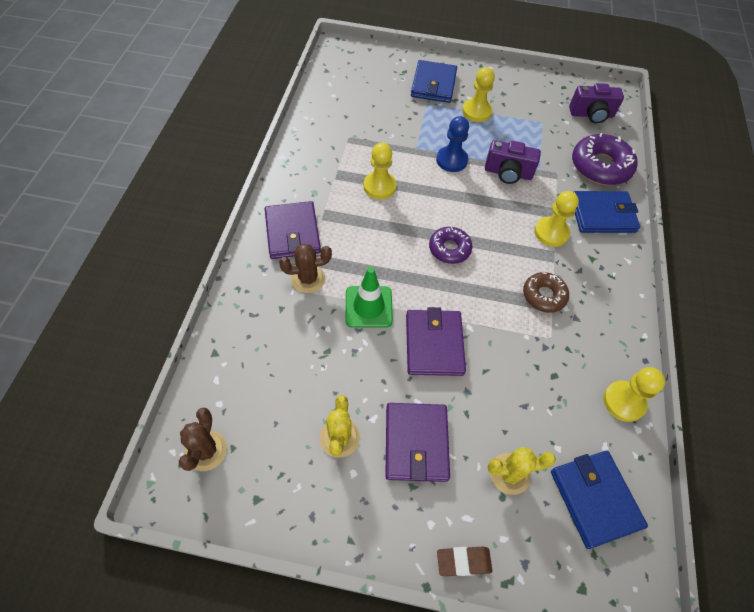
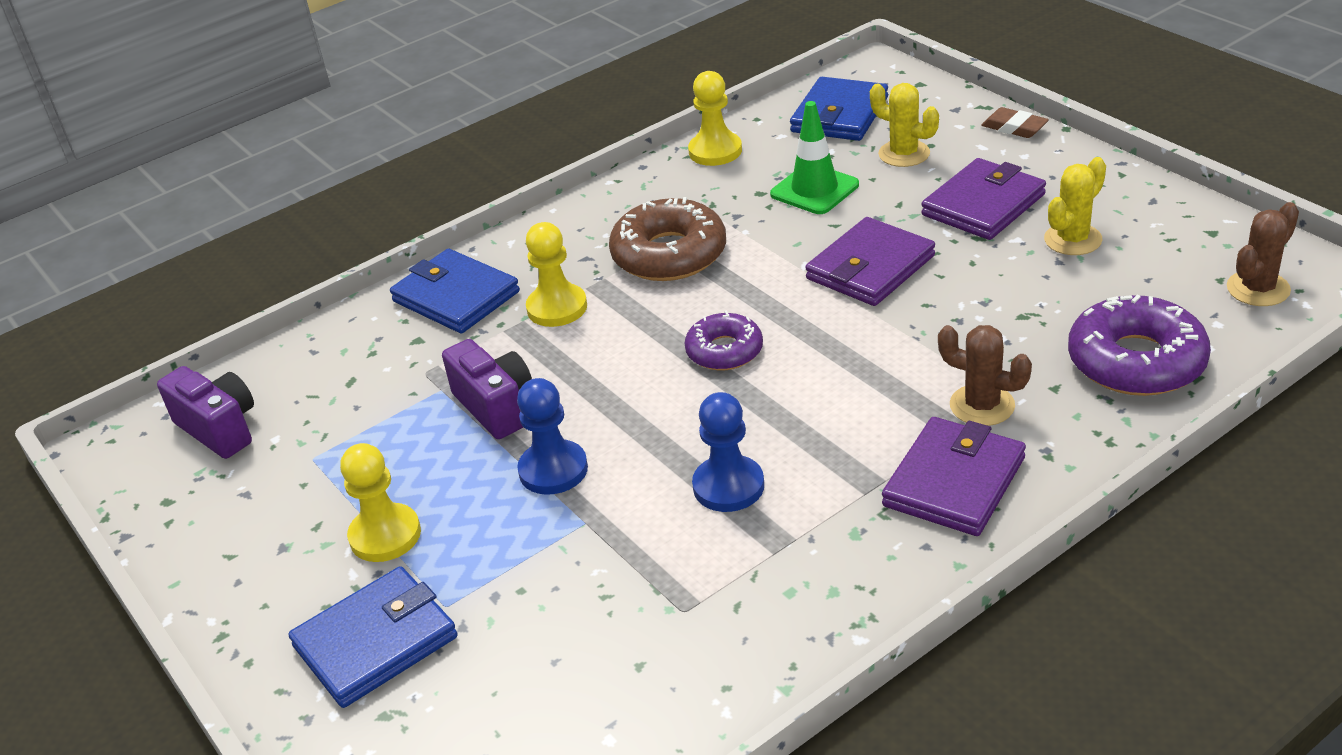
camera: 130 degrees left, 20 degrees down
green traffic cone [345,267,393,328] -> green traffic cone moved to [770,101,859,214]
yellow pawn [363,143,397,199] -> blue pawn [692,392,764,512]
brown donut [523,272,569,313] -> brown donut [609,197,726,281], size x1.64
purple donut [572,133,638,185] -> purple donut moved to [1068,295,1211,396]

